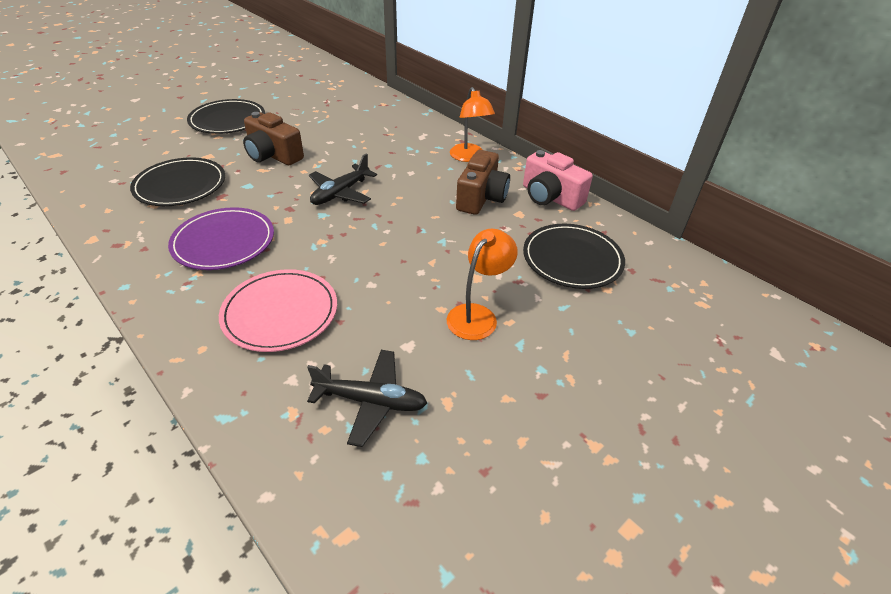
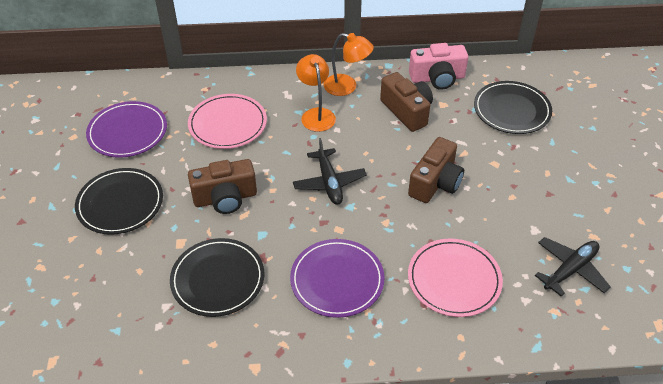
camera: 50 degrees left, 5 degrees up
orange lamp [447,229,518,340] -> orange lamp moved to [296,54,336,132]
none -> purple plate [86,101,167,158]
none -> pink plate [188,94,267,149]
none -> brown camera [408,137,464,203]

